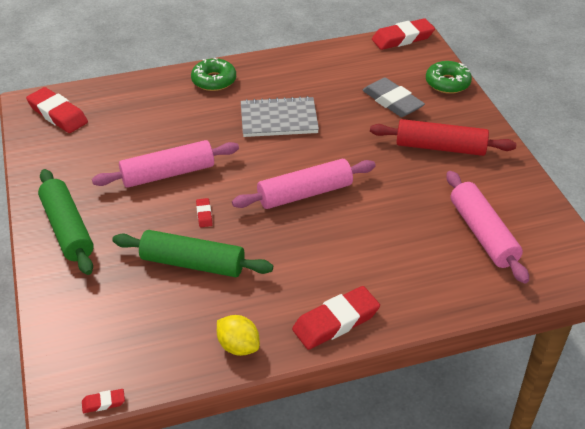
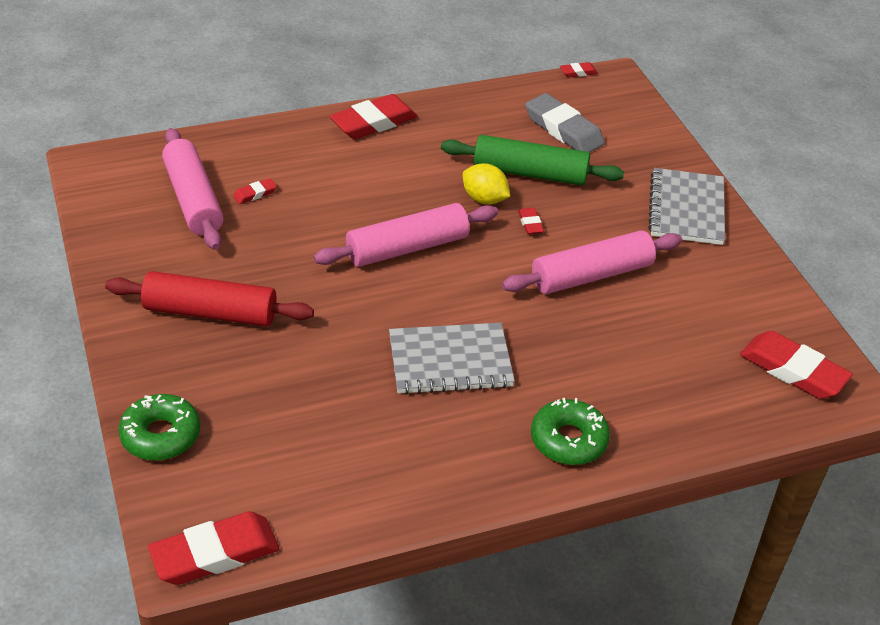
camera: 175 degrees right, 0 degrees up
green rolling pin [38,169,94,275] -> grey notebook [648,168,725,245]
yellow lemon [217,315,260,356] -> yellow lemon moved to [463,163,510,205]
grey eraser [362,78,425,117] -> grey eraser moved to [525,93,605,153]
none -> red eraser [233,178,277,204]

